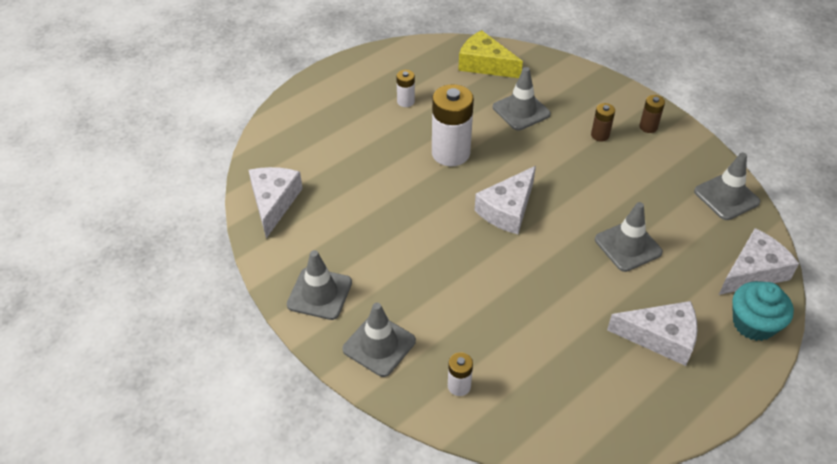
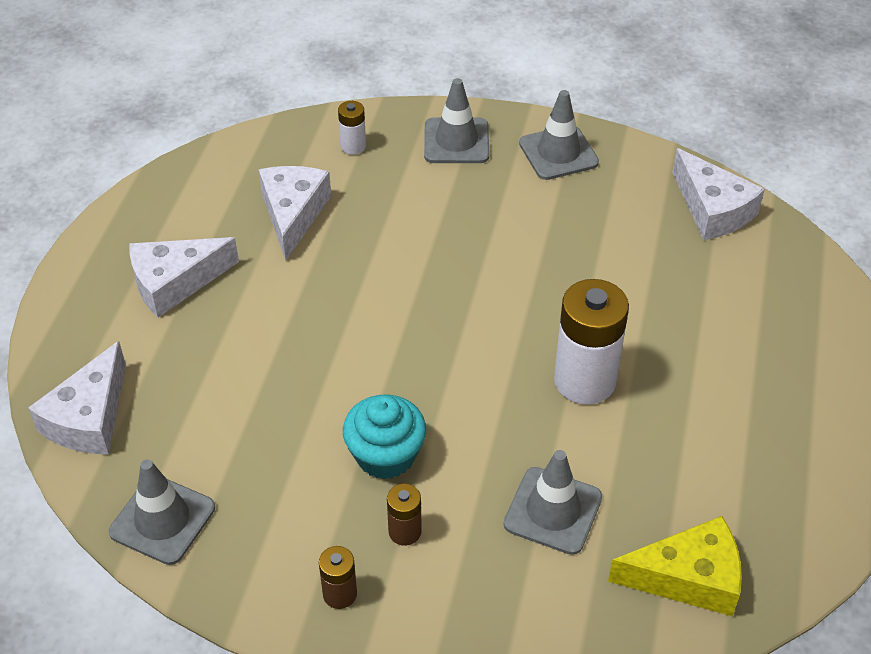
camera: 145 degrees right, 0 degrees up
white battery [396,70,415,107] -> none
white cheese [475,166,536,234] -> white cheese moved to [258,166,331,260]
grey traffic cone [595,202,663,272] -> none
turquoise cupcake [732,281,794,341] -> turquoise cupcake moved to [343,394,426,479]

